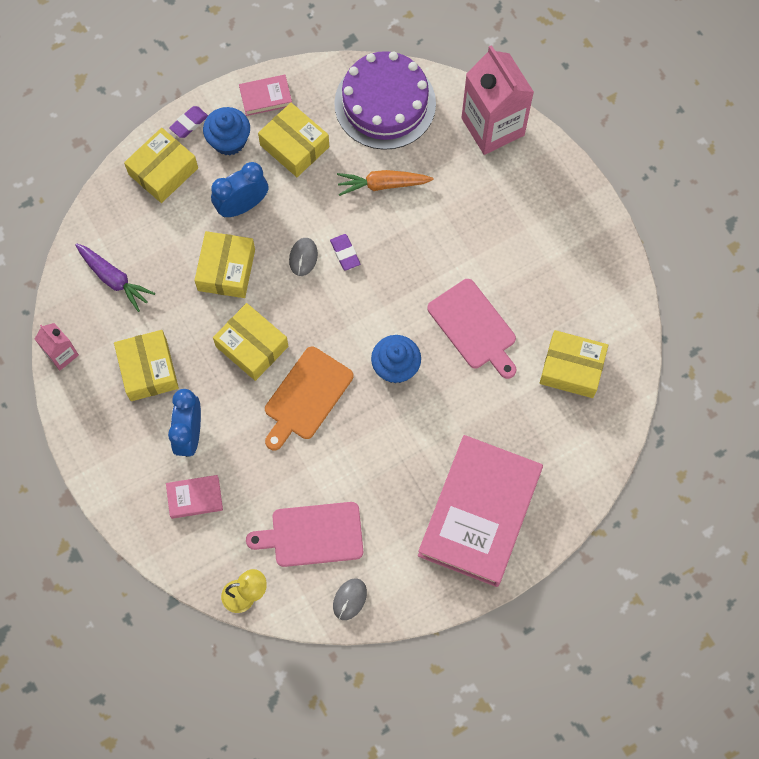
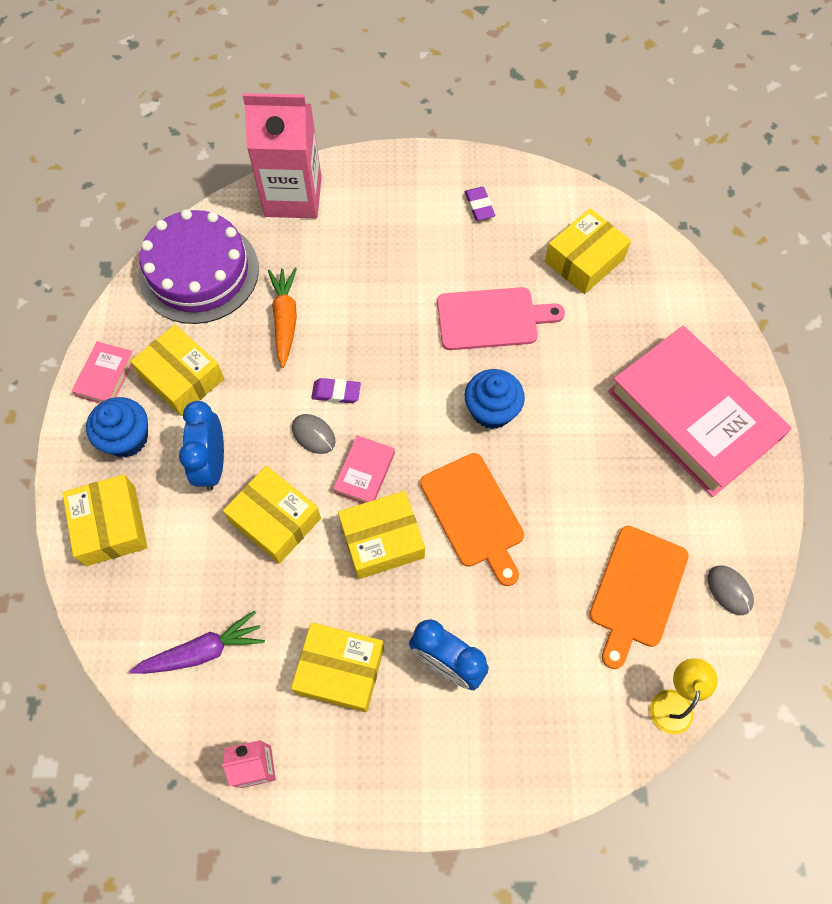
camera: 60 degrees left, 5 degrees down
pink book [166,475,223,519] -> pink book moved to [333,435,395,503]
purple eraser [169,106,208,138] -> purple eraser moved to [464,187,495,220]
pink cutting board [246,502,363,567] -> orange cutting board [589,526,689,669]
yellow box [258,103,329,177] -> yellow box turned 60 degrees clockwise [130,325,225,416]
orange carrot [337,170,434,196] -> orange carrot turned 150 degrees clockwise [268,268,297,368]

